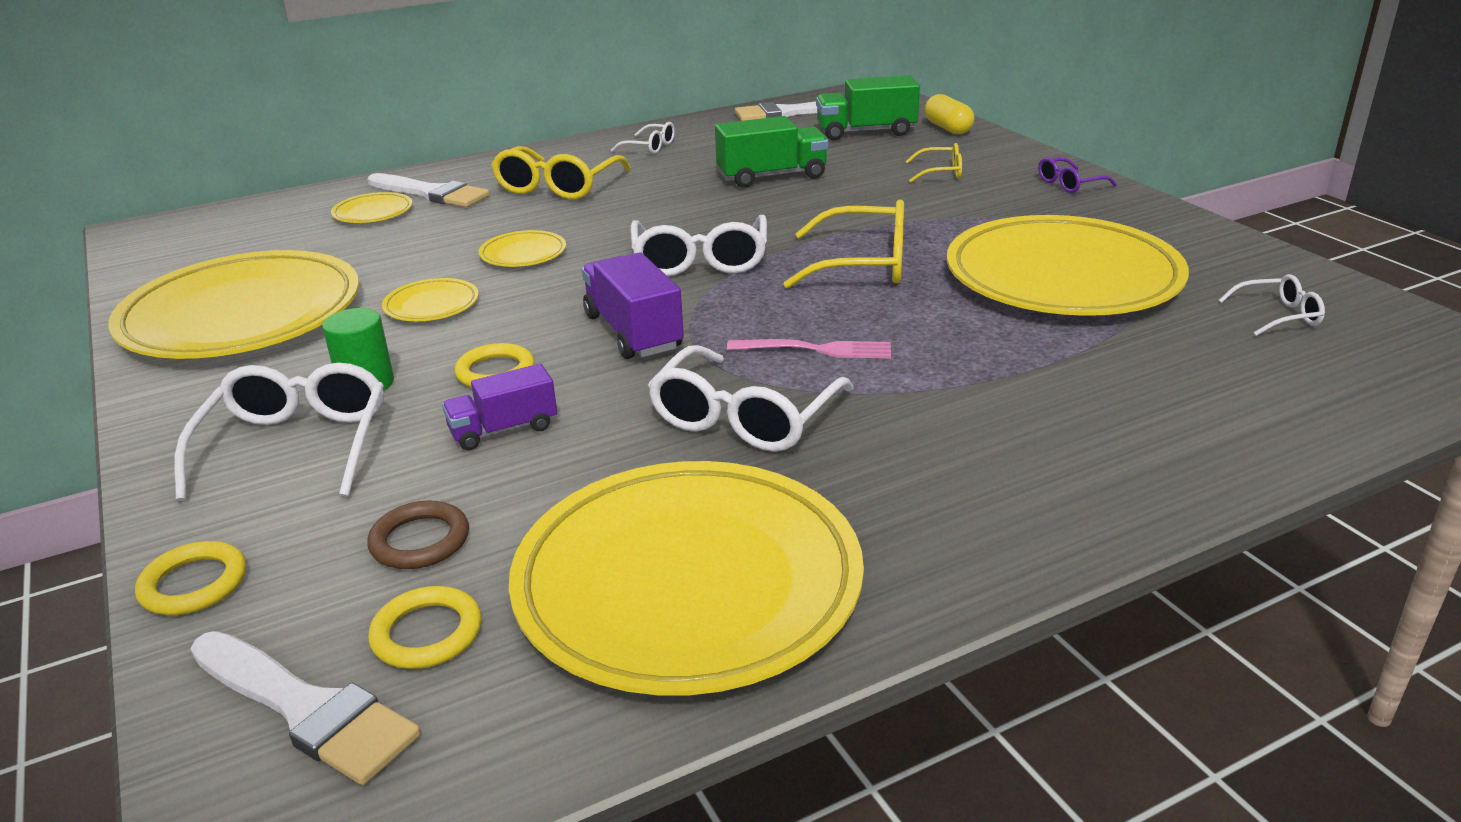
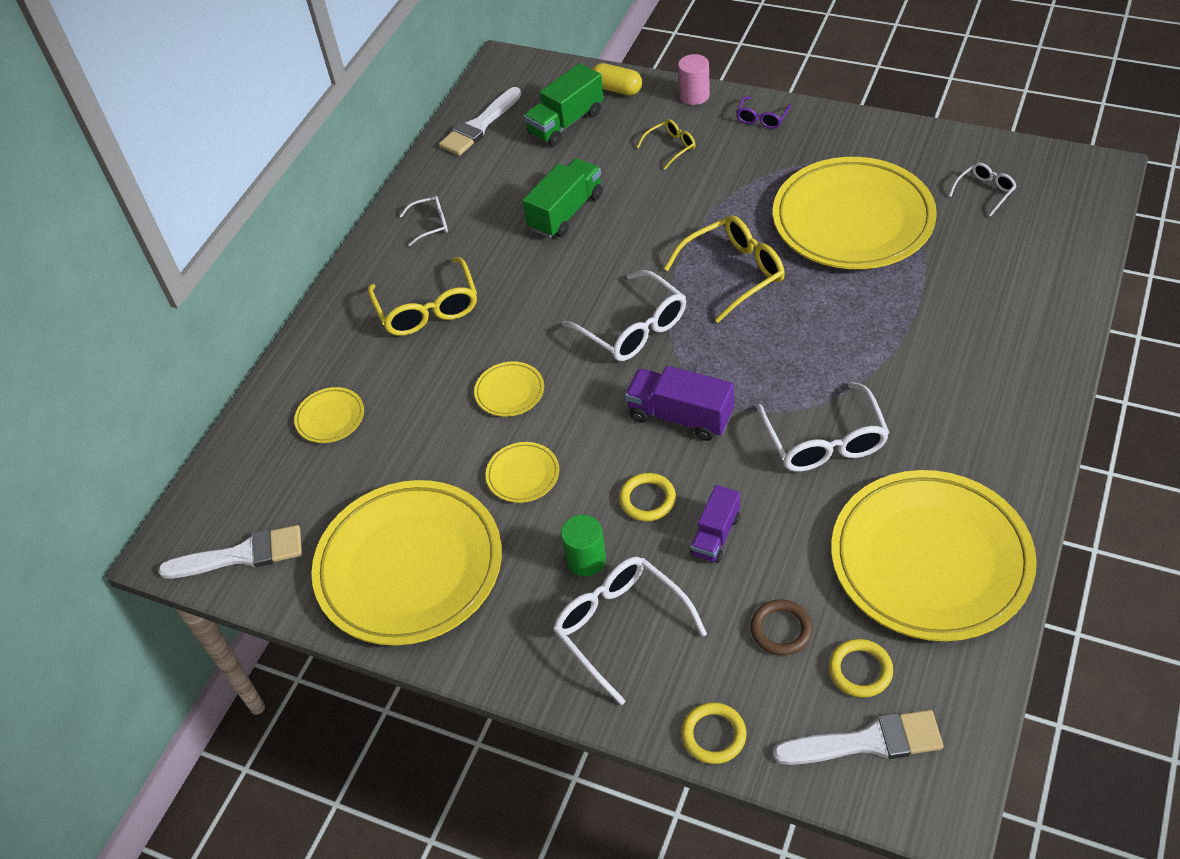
camera: 35 degrees left, 20 degrees up
white brush [368,173,490,207] -> white brush moved to [158,525,302,579]
pink fork [727,339,891,358] -> none
none -> pink cylinder [678,54,710,105]

